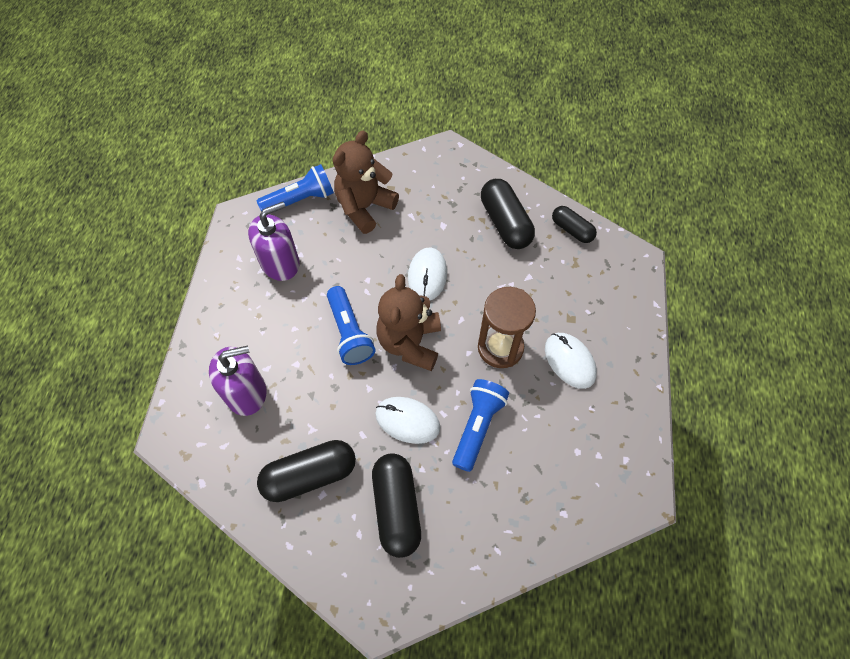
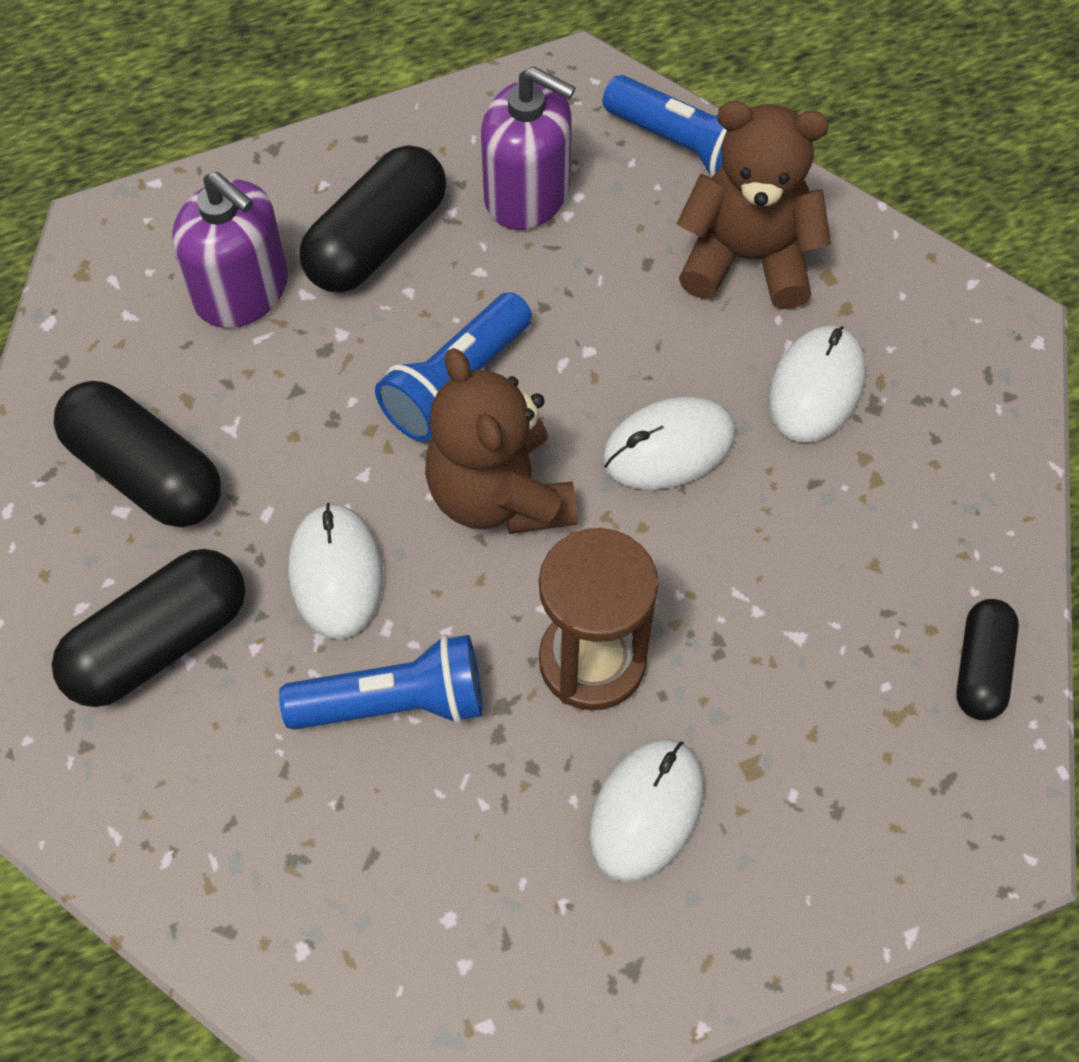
camera: 60 degrees right, 0 degrees up
brown teddy bear [377,274,441,371] -> brown teddy bear turned 90 degrees counterclockwise [425,348,578,534]
black capsule [481,179,535,249] -> black capsule moved to [300,145,446,292]
none -> white mouse [768,326,866,443]

